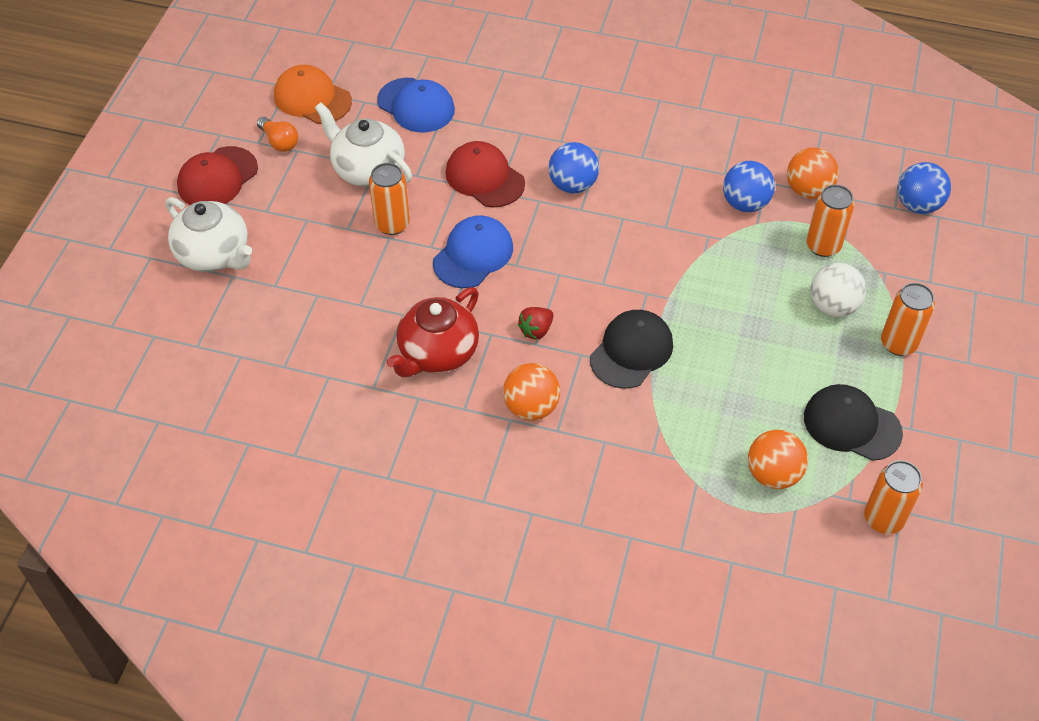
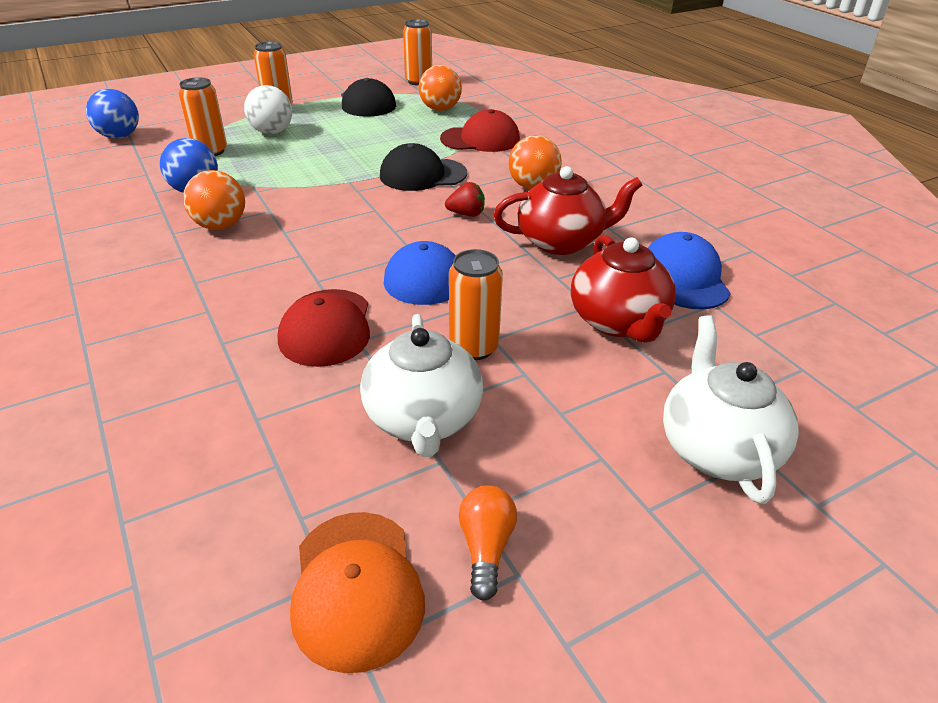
camera: 135 degrees left, 15 degrees down
red cap [177,146,258,205] -> red cap moved to [440,109,520,152]
blue cap [377,78,455,132] -> blue cap moved to [648,232,731,309]
blue ball [548,142,599,193] -> none
orange ball [787,148,839,199] -> orange ball moved to [183,170,245,230]
none -> red teapot [571,235,676,343]

